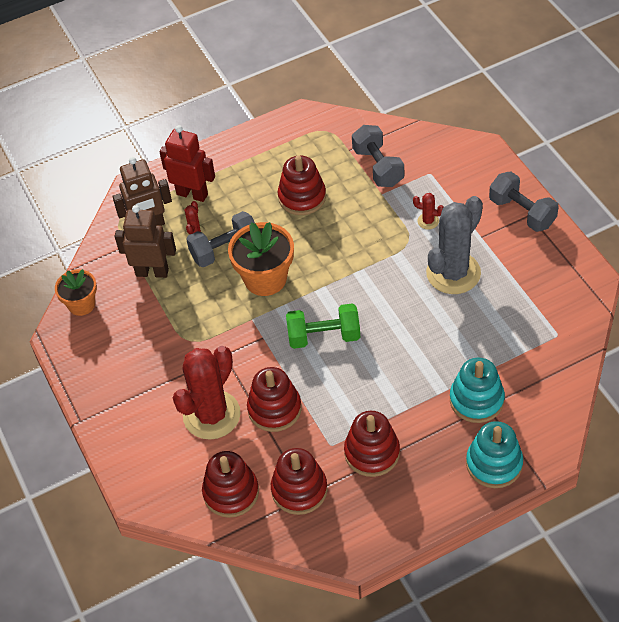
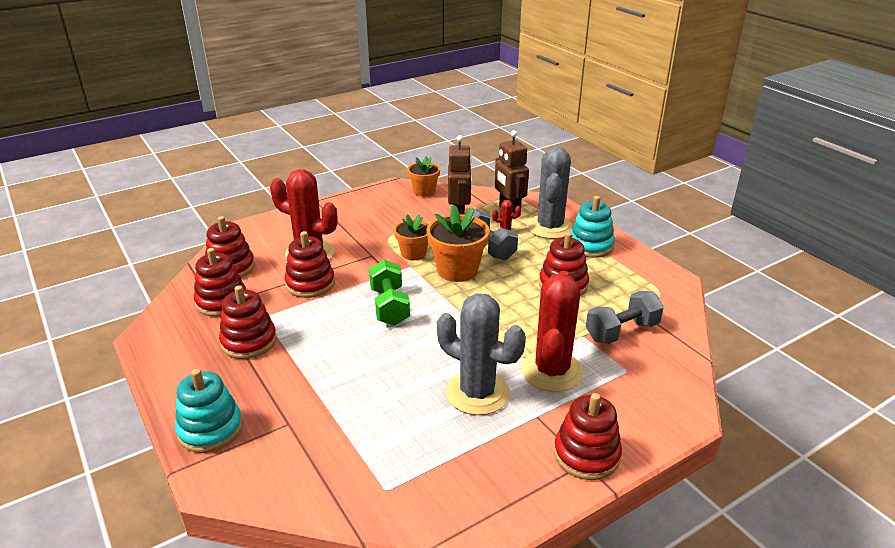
camera: 80 degrees right, 20 degrees down
red robot [159,125,215,202] -> grey cactus [527,146,573,239]
red cactus [413,193,444,230] -> red cactus [521,271,583,392], size x2.43
turquoise stacking toy [450,358,505,423] -> turquoise stacking toy moved to [570,196,615,258]
grey dumbbell [489,171,559,232] -> red stacking toy [554,393,622,480]
none -> orange flower pot [394,214,429,260]

